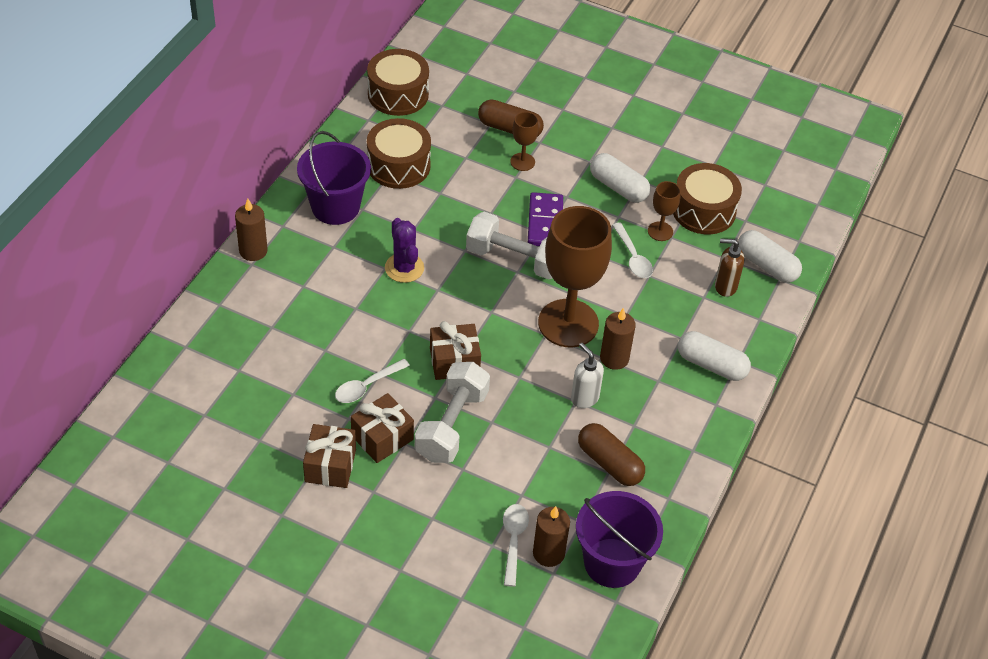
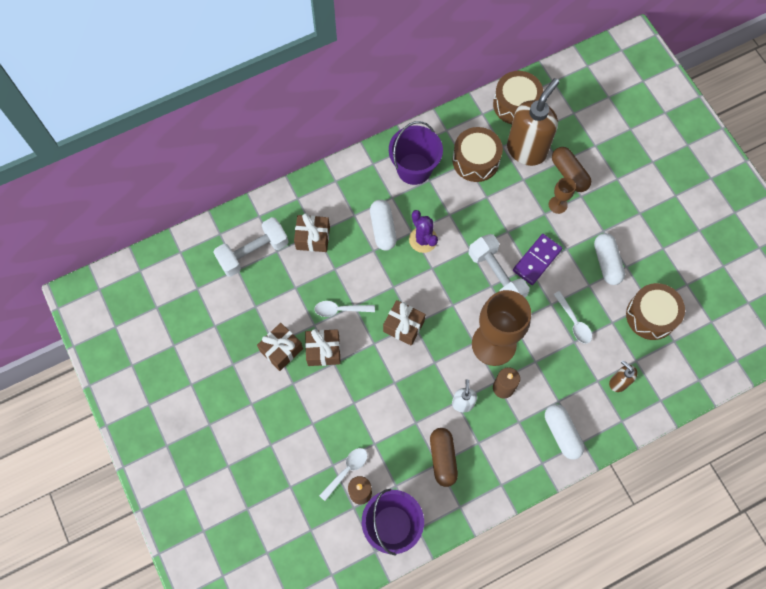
camera: 40 degrees right, 20 degrees up
brown candle [235,199,268,261] -> none
purple cactus [385,218,424,283] -> purple cactus turned 45 degrees counterclockwise [409,210,438,253]
white dumbbell [415,362,490,463] -> white dumbbell moved to [214,217,289,277]
white spoon [612,223,653,278] -> white spoon turned 45 degrees counterclockwise [553,291,592,344]
brown goblet [648,181,681,241] -> none
white capsule [738,230,802,283] -> white capsule moved to [370,200,397,251]
none -> brown gift [294,213,330,252]
none -> brown soap dispenser [507,78,559,166]

